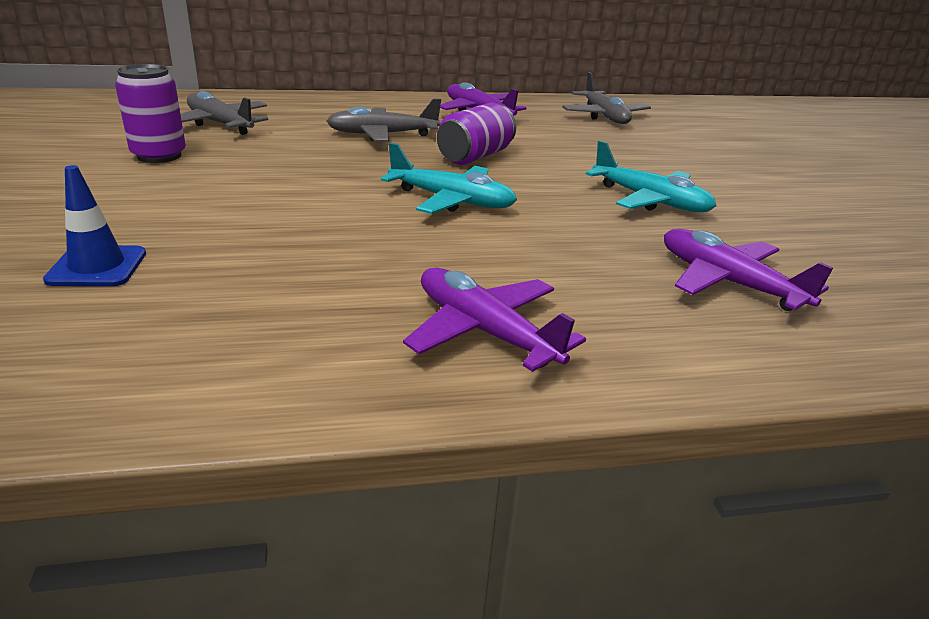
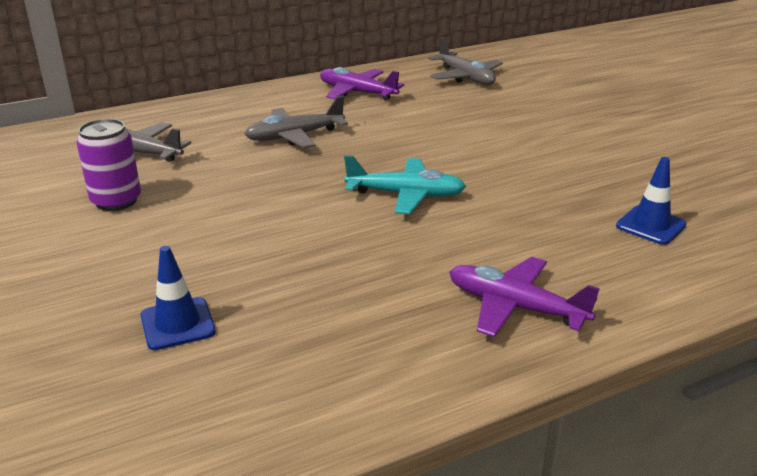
camera: 15 degrees left, 0 degrees up
purple can [437,103,516,165] -> none
turquoise plane [586,140,716,212] -> none
purple plane [664,229,833,311] -> blue traffic cone [616,157,687,245]

